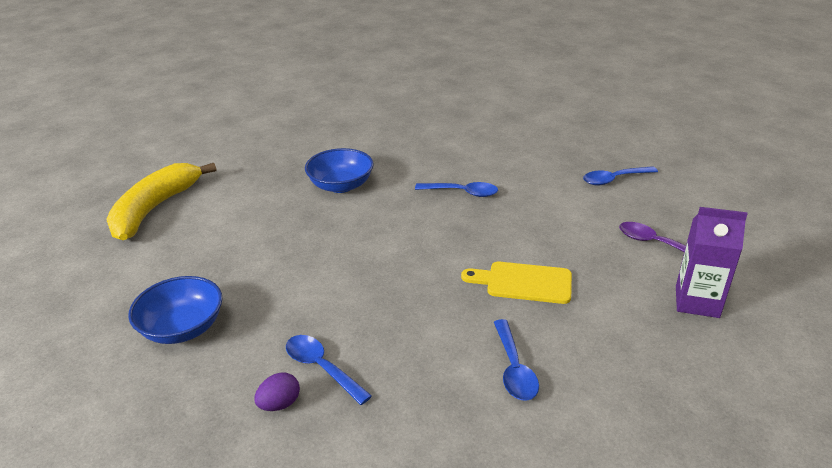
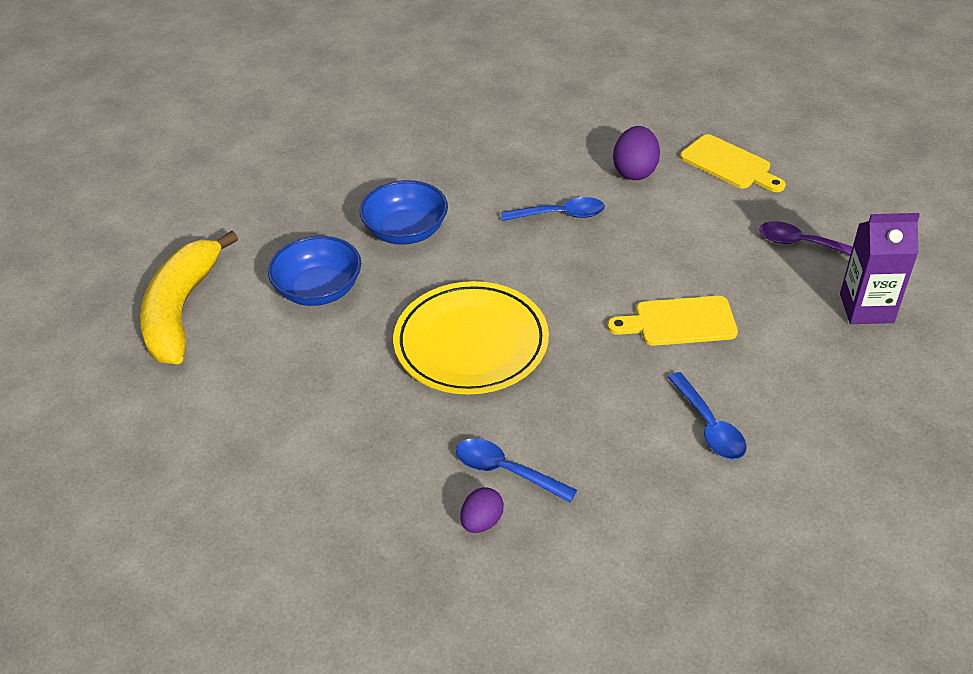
camera: 15 degrees left, 10 degrees up
blue bowl [128,276,222,344] -> blue bowl moved to [268,236,361,306]
blue spoon [583,166,658,186] -> yellow cutting board [680,134,786,192]
none -> yellow plate [393,281,549,395]
none -> purple egg [613,126,660,180]

